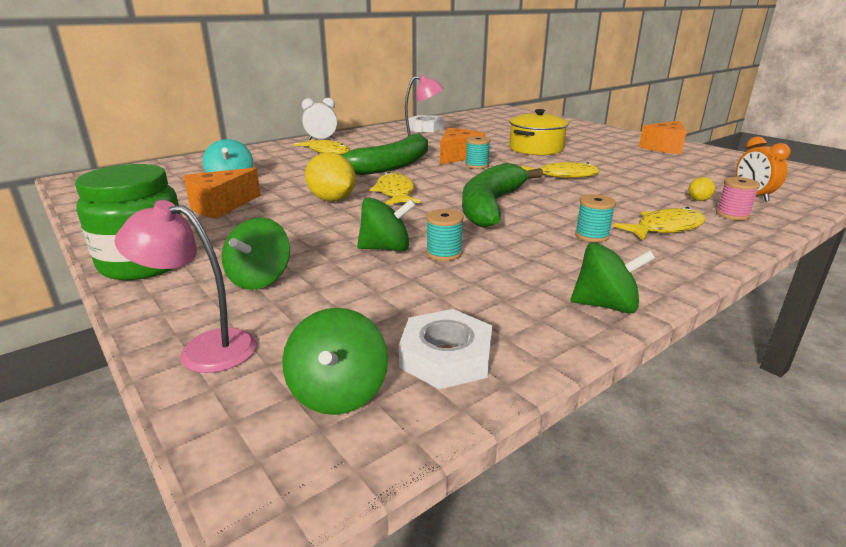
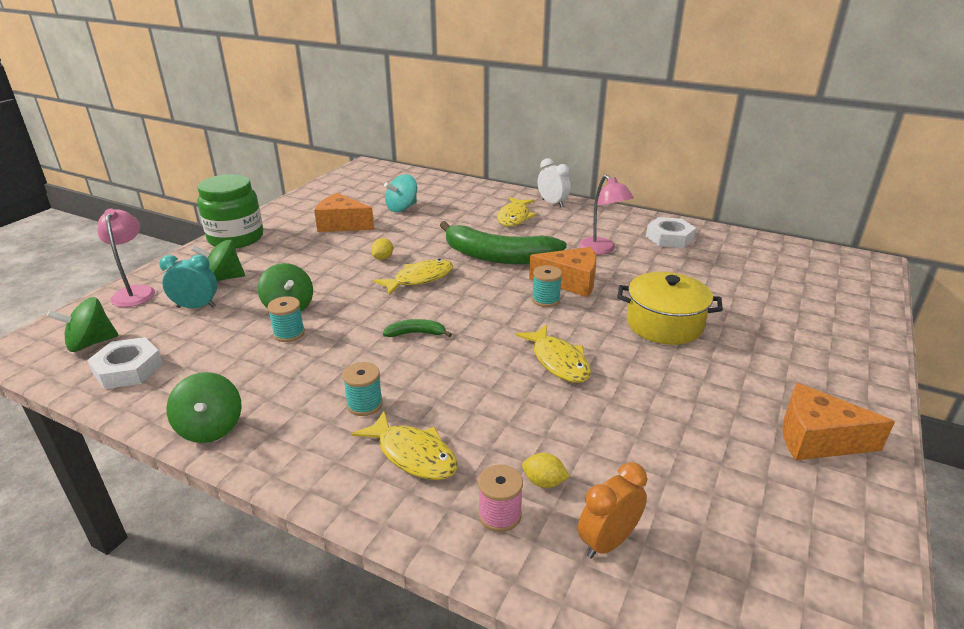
camera: 65 degrees right, 5 degrees up
yellow lemon [305,152,356,201] -> yellow lemon [371,238,393,260], size x0.49
green banana [462,163,543,228] -> green banana [383,319,452,337], size x0.41
none -> turquoise clock [159,254,217,308]

